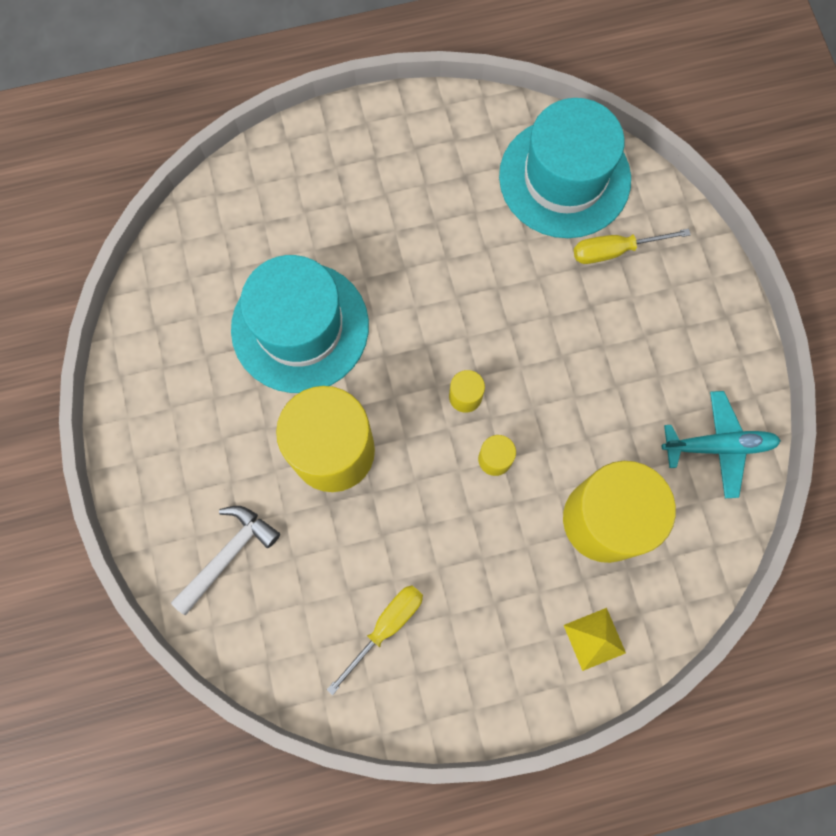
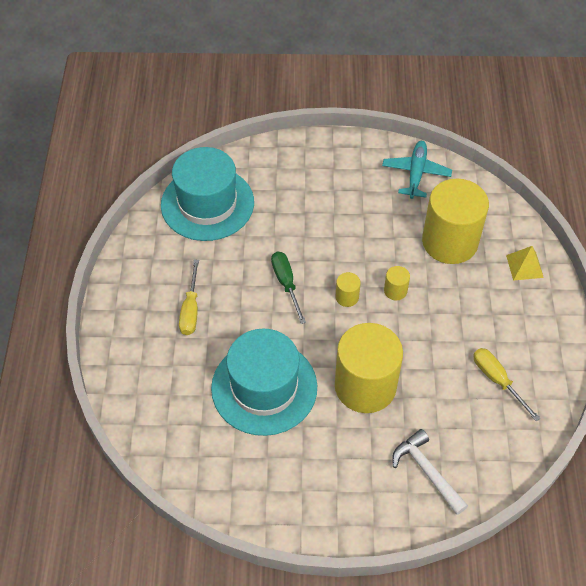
camera: 75 degrees left, 20 degrees down
yellow screwdriver [574,229,691,264] -> yellow screwdriver moved to [179,260,199,335]
none -> green screwdriver [271,252,306,324]

